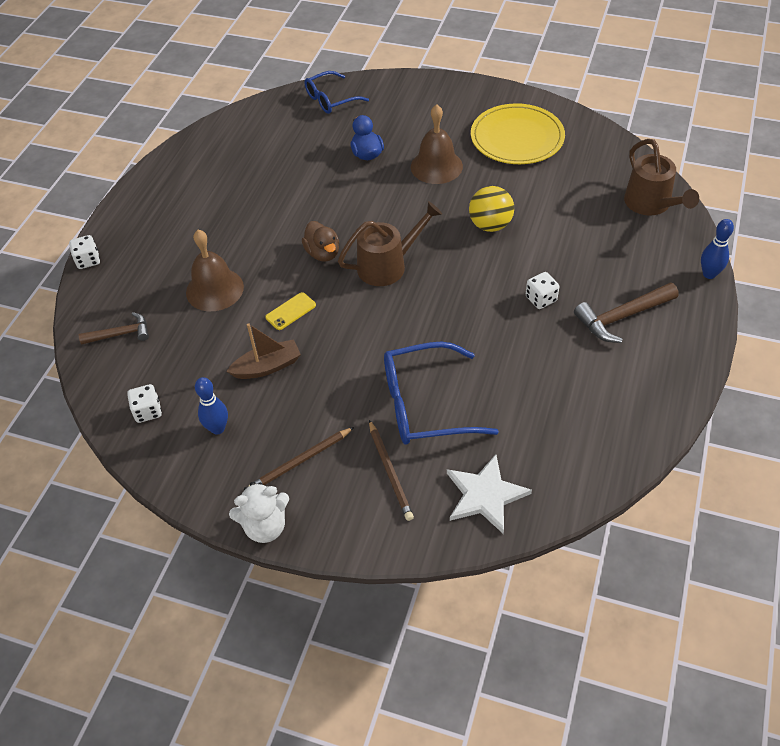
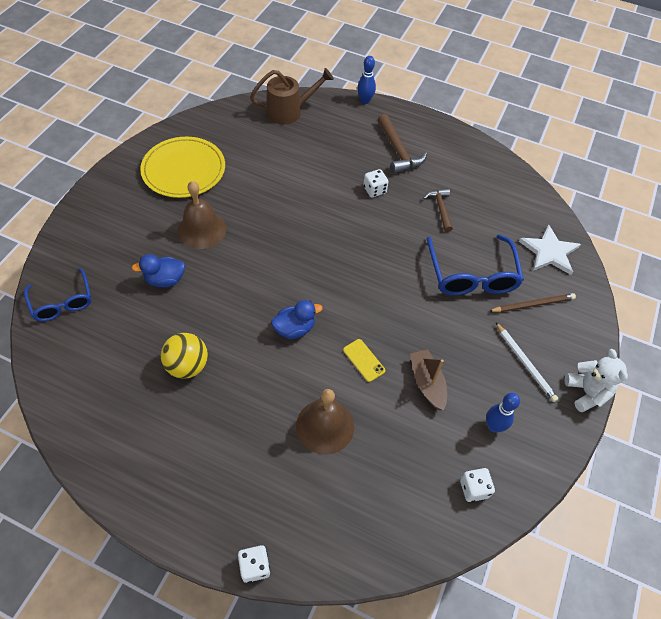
camera: 90 degrees left, 5 degrees up
brown hammer [79,312,149,345] -> brown hammer moved to [423,188,453,232]
brown pencil [249,427,354,486] -> white pencil [496,323,558,402]
brown duck [302,221,339,262] -> blue duck [271,300,322,339]
brown watering can [338,201,442,286] -> none
yellow ball [469,186,514,232] -> yellow ball moved to [161,333,208,379]

